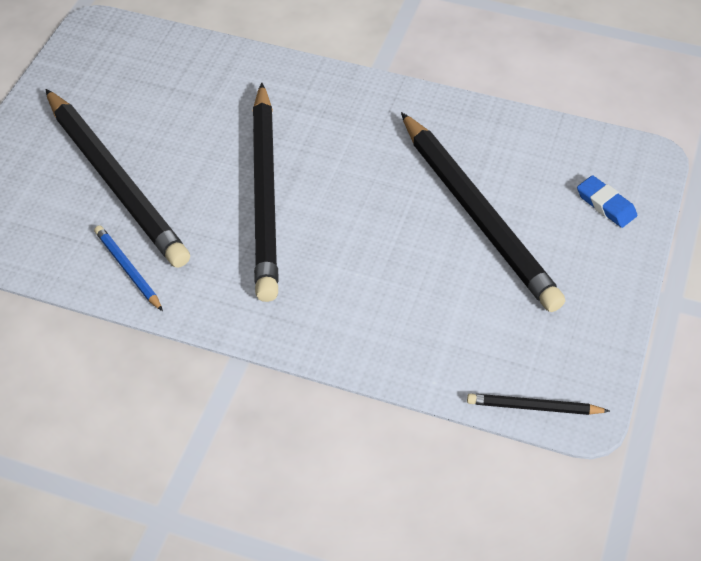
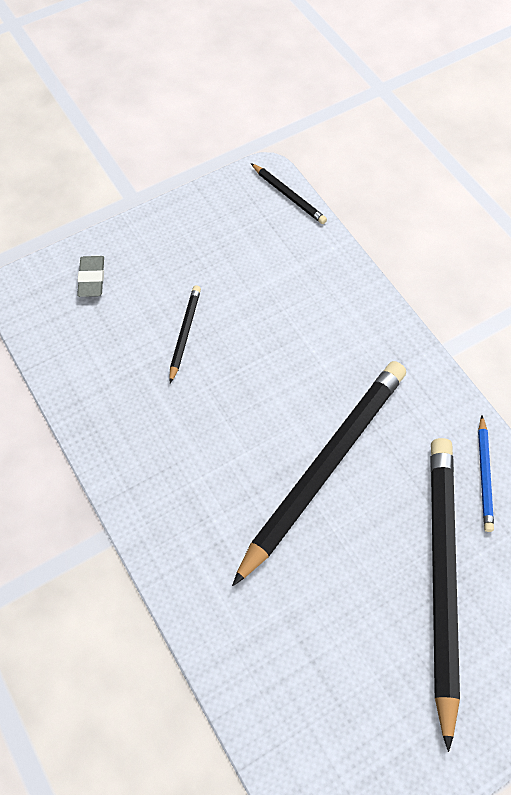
camera: 140 degrees left, 10 degrees up
black pencil [401,112,565,312] -> black pencil [169,285,201,383], size x0.43
blue eraser [577,175,637,228] -> grey eraser [77,256,104,297]

